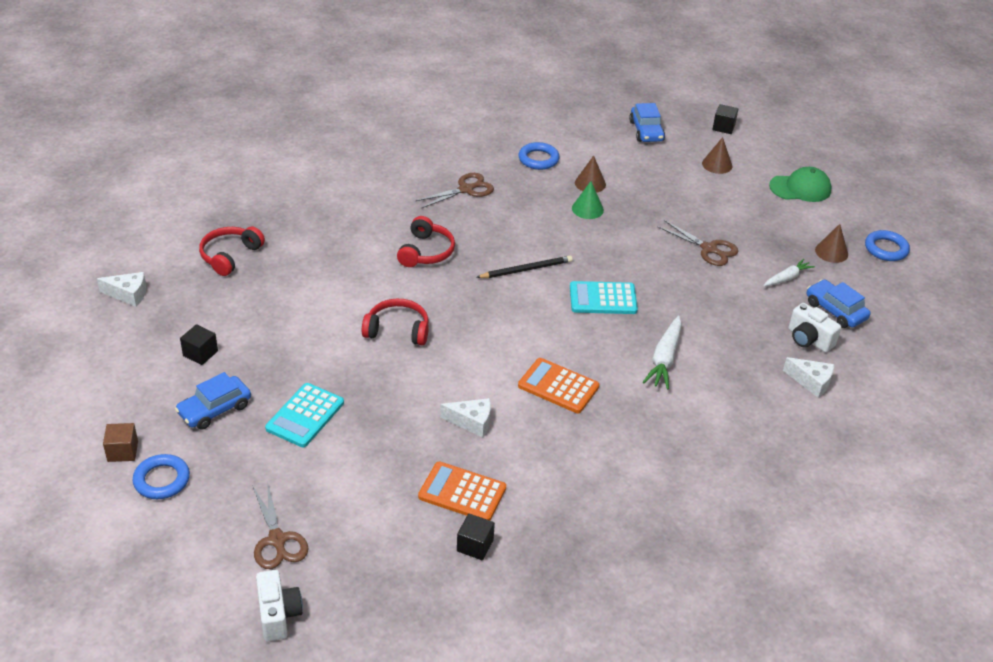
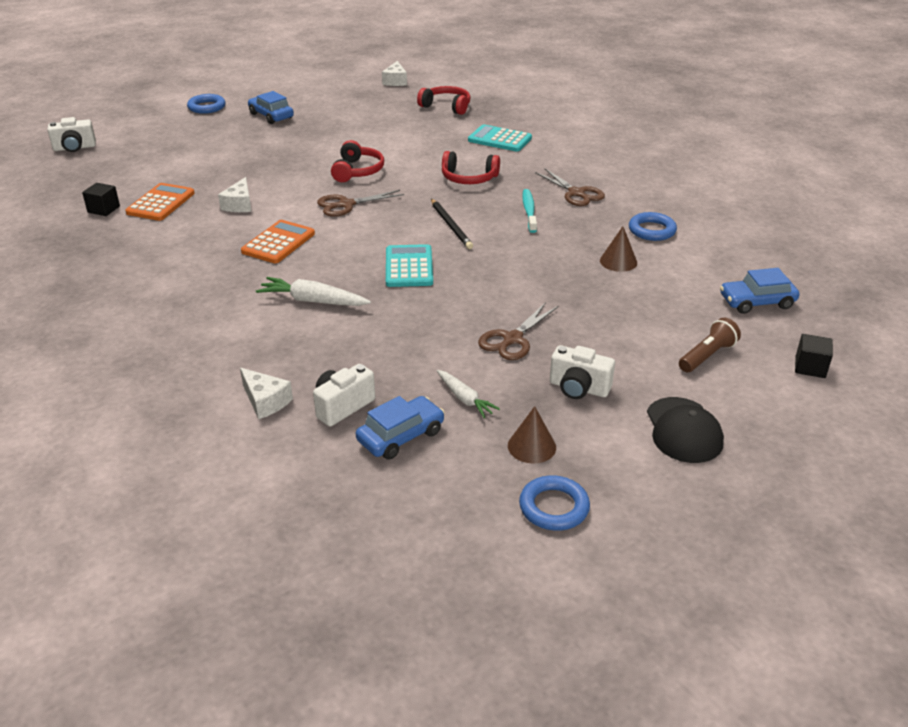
camera: 90 degrees right, 5 degrees down
brown cube [103,423,138,462] -> none
black cube [180,324,218,365] -> none
brown scissors [253,484,309,569] -> brown scissors moved to [317,190,404,217]
turquoise calculator [265,383,344,447] -> turquoise calculator moved to [468,124,532,151]
green cone [572,181,604,219] -> none
brown cone [702,137,732,174] -> brown flashlight [679,318,741,372]
green cap [769,167,832,202] -> black cap [647,397,724,463]
white cheese [783,357,834,398] -> white cheese turned 75 degrees counterclockwise [240,368,293,419]
none -> turquoise toothbrush [522,189,537,233]
none -> white camera [550,345,615,399]

